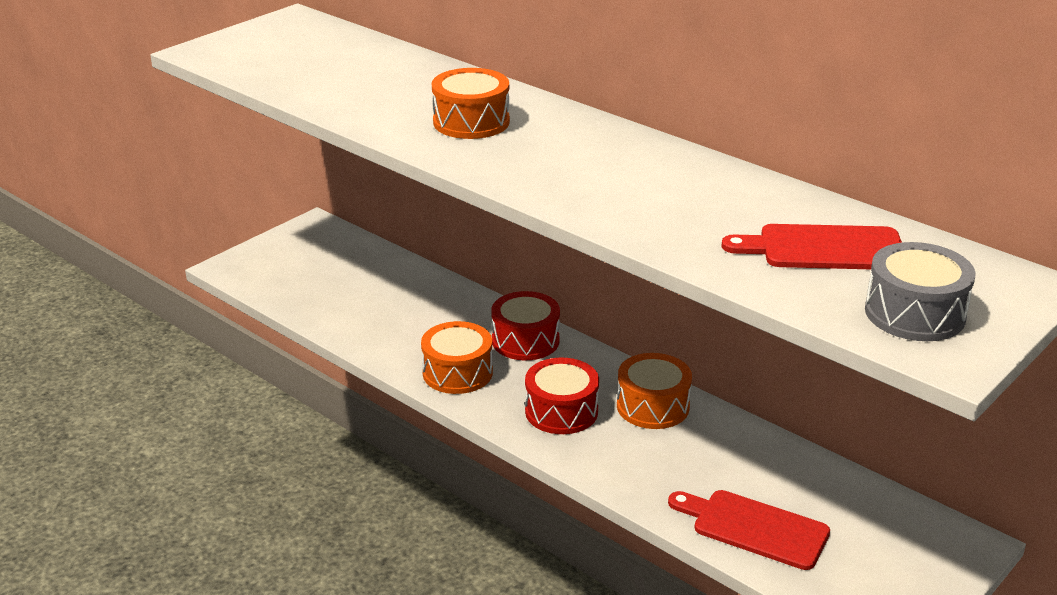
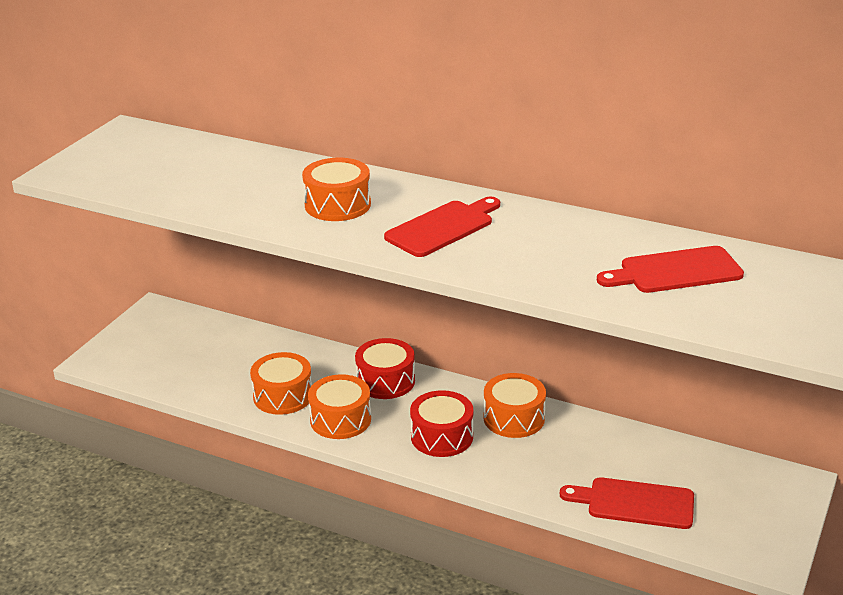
camera: 15 degrees left, 0 degrees up
grey drum [865,242,976,341] -> none
none -> orange drum [250,352,312,415]
none -> red cutting board [384,197,500,257]

